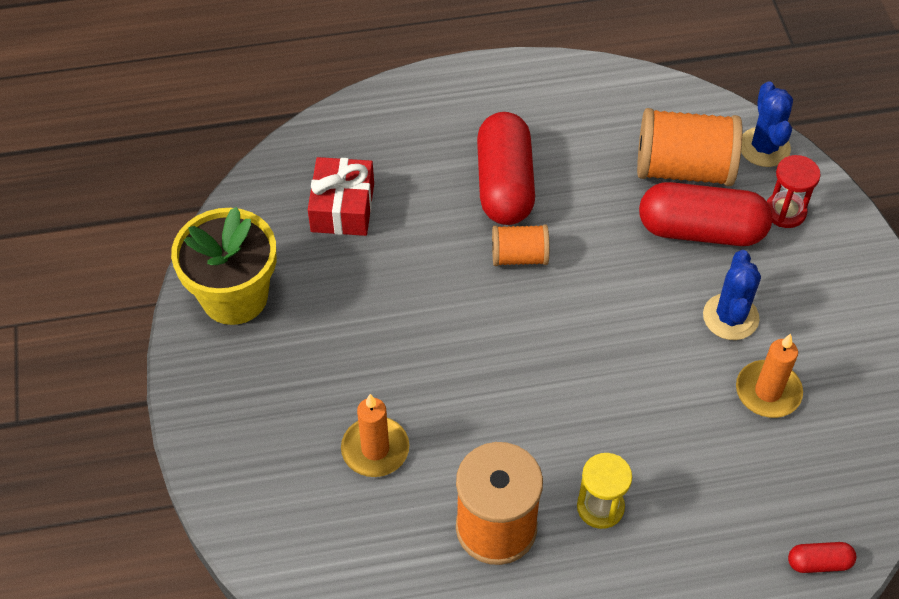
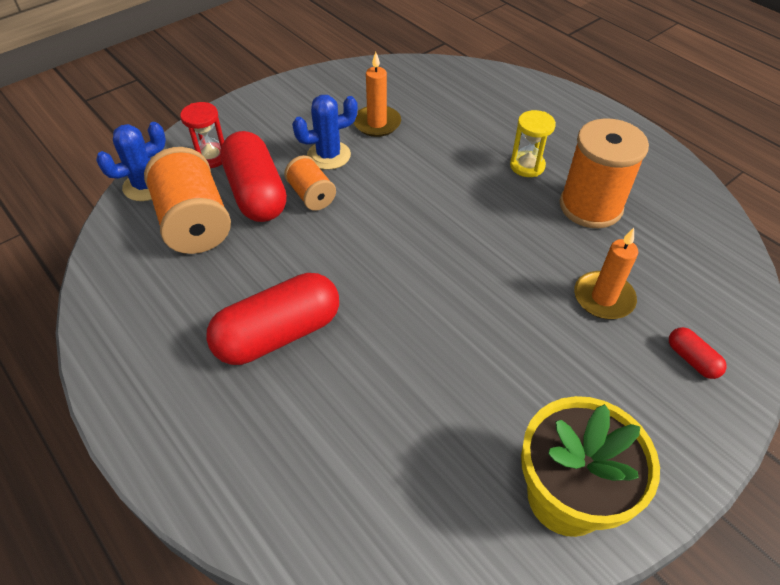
camera: 120 degrees left, 5 degrees down
red gift [308,157,374,236] -> none
orange spool [492,224,549,266] -> orange spool moved to [284,155,336,211]
red capsule [788,542,856,573] -> red capsule moved to [669,327,727,379]

